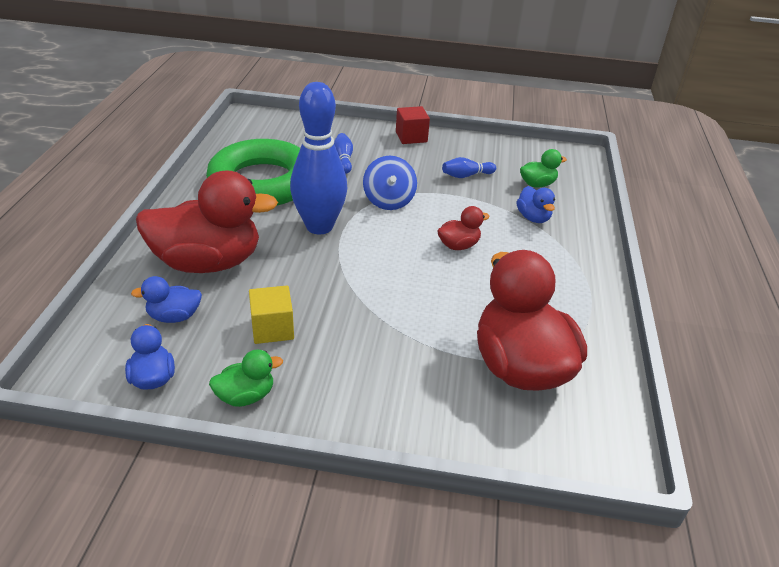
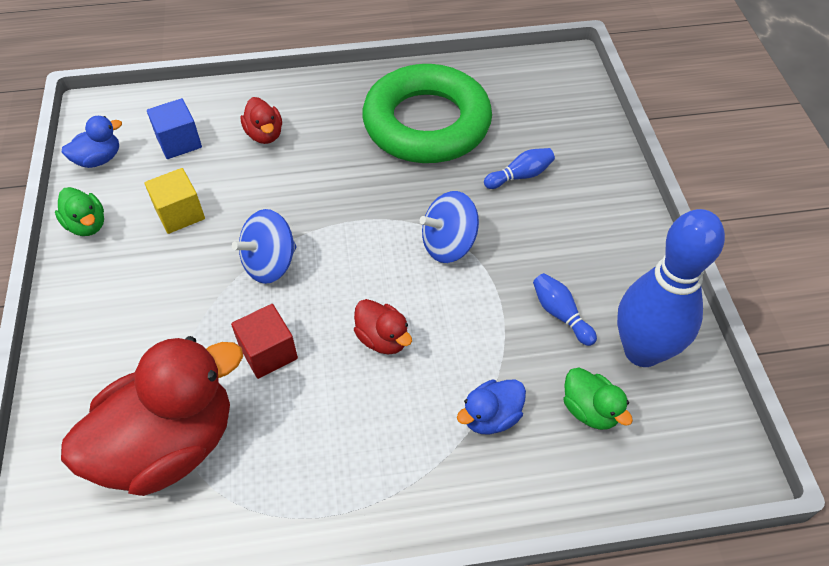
camera: 75 degrees right, 15 degrees up
blue duck [131,276,202,323] -> blue cube [147,98,202,159]
red duck [136,170,278,273] -> red duck [241,97,282,144], size x0.45
blue bowling pin [290,82,347,235] -> blue bowling pin moved to [617,209,725,367]
red cube [396,106,430,144] -> red cube moved to [231,304,298,379]
none -> blue spinning top [232,209,297,284]

